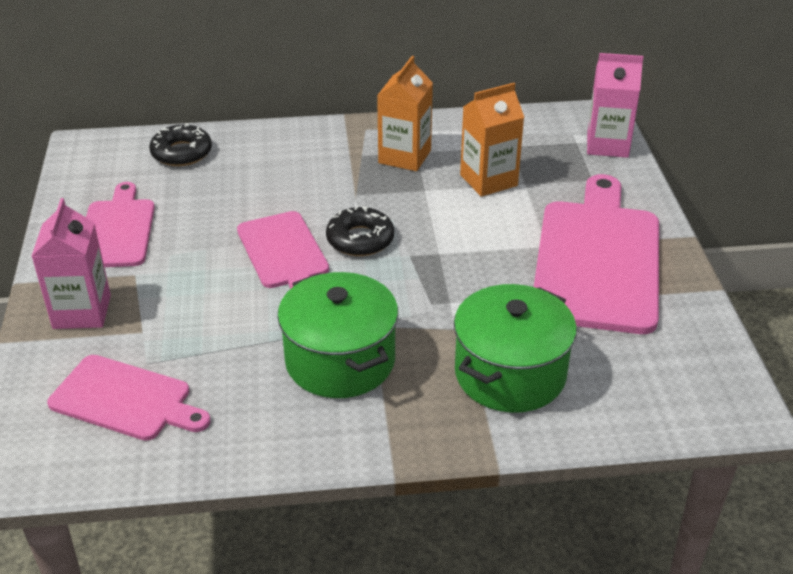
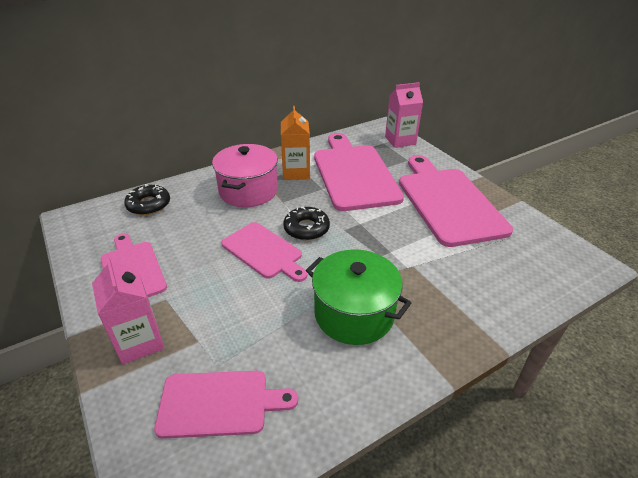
camera: 25 degrees left, 0 degrees up
green pot [454,284,577,413] -> none
orange carton [460,83,524,197] -> pink cutting board [314,133,404,211]
none -> pink pot [212,144,278,207]

